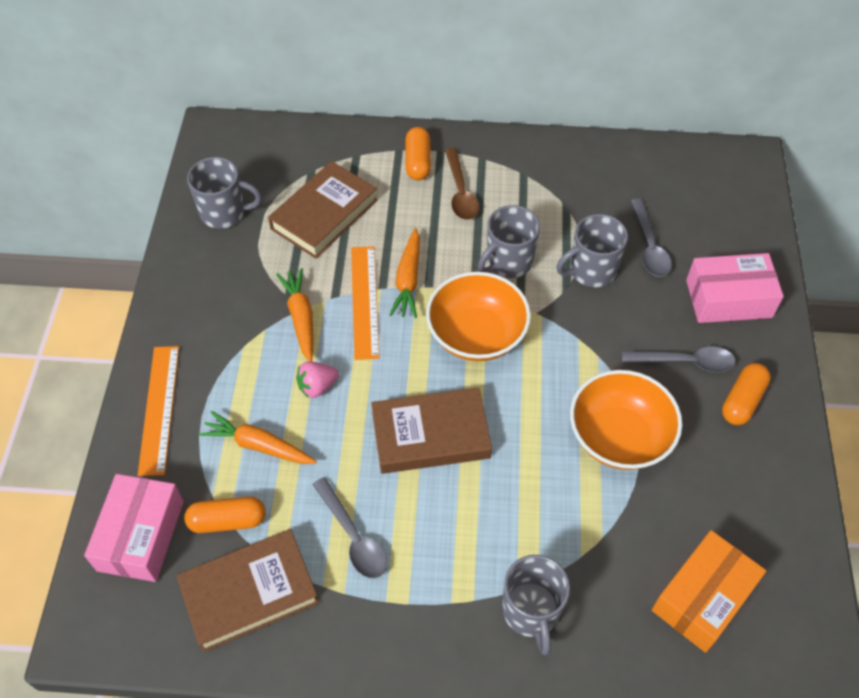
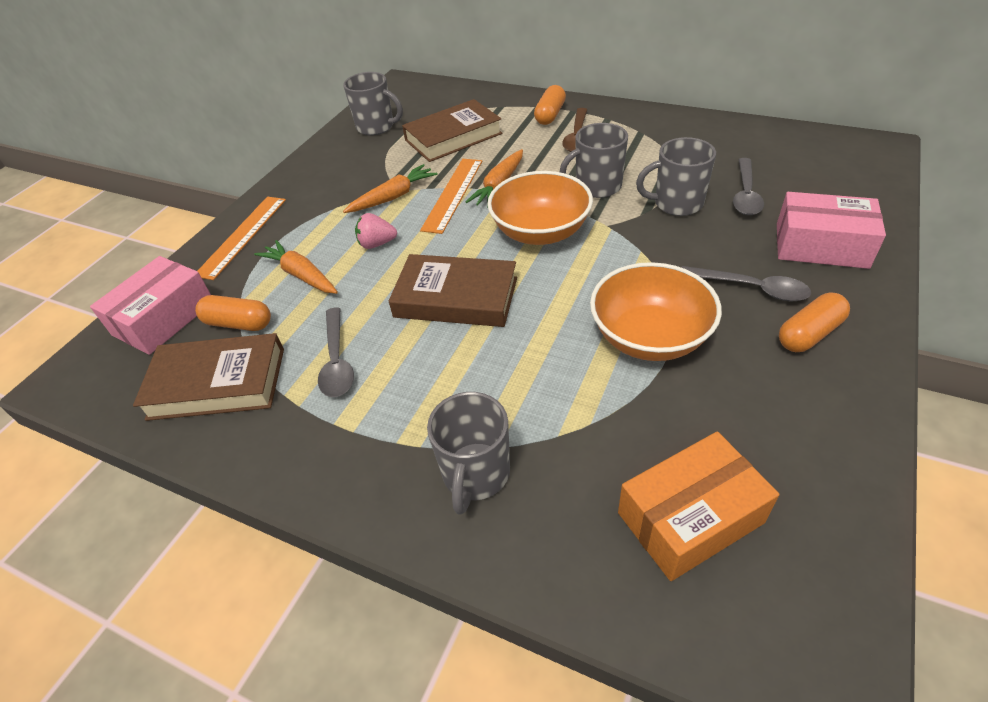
camera: 25 degrees right, 10 degrees down
orange carrot [276,268,313,361] -> orange carrot turned 45 degrees clockwise [343,164,437,213]

